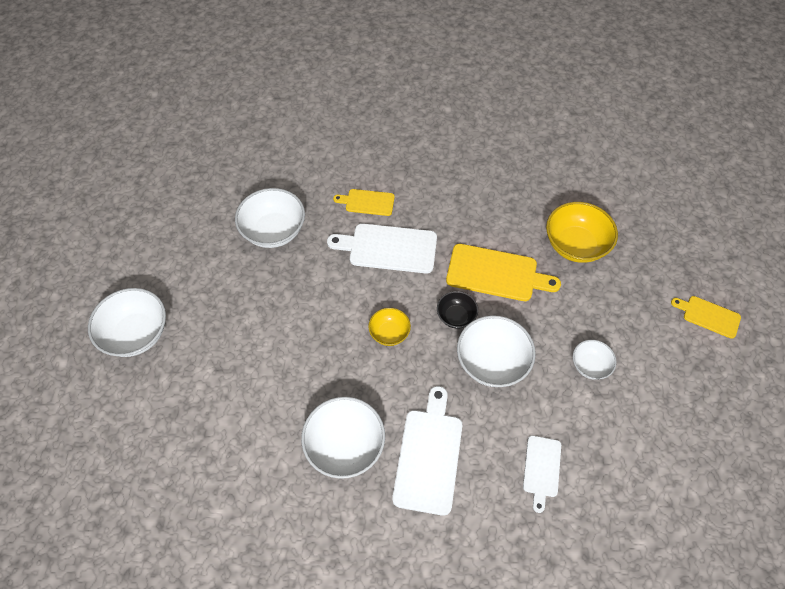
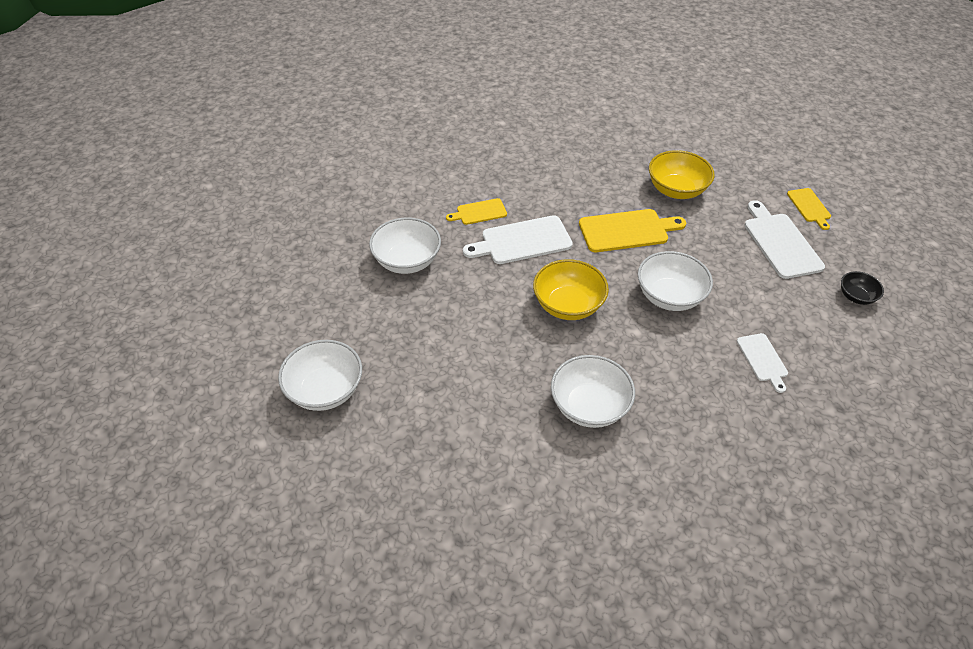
camera: 25 degrees left, 10 degrees down
yellow bowl [368,308,411,346] -> yellow bowl [533,259,609,320], size x1.78
white cutting board [392,386,462,516] -> white cutting board moved to [744,200,825,279]
black bowl [437,291,478,329] -> black bowl moved to [841,271,884,305]
white bowl [573,340,617,380] -> none
yellow cutting board [671,296,741,339] -> yellow cutting board turned 105 degrees counterclockwise [787,188,831,230]

